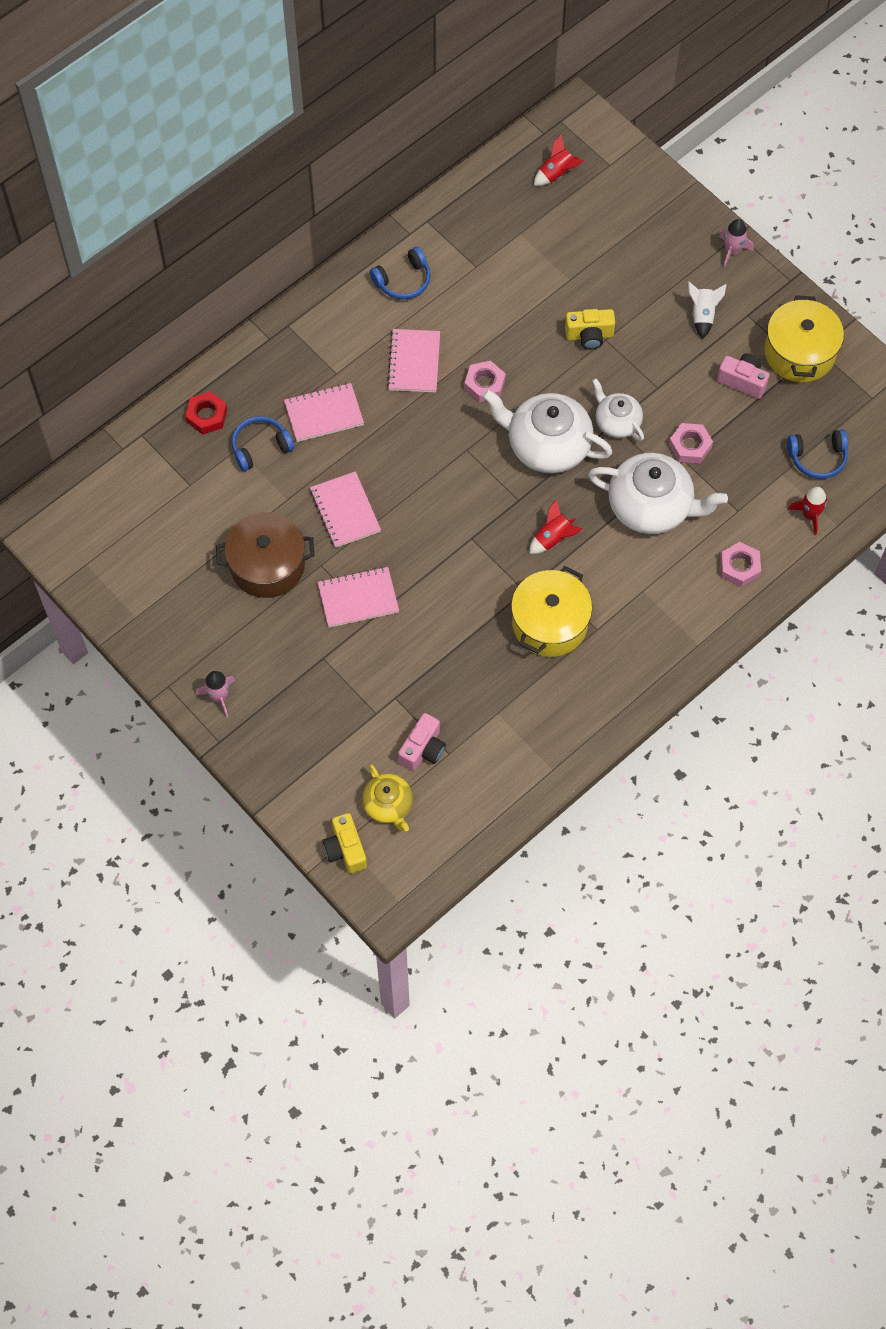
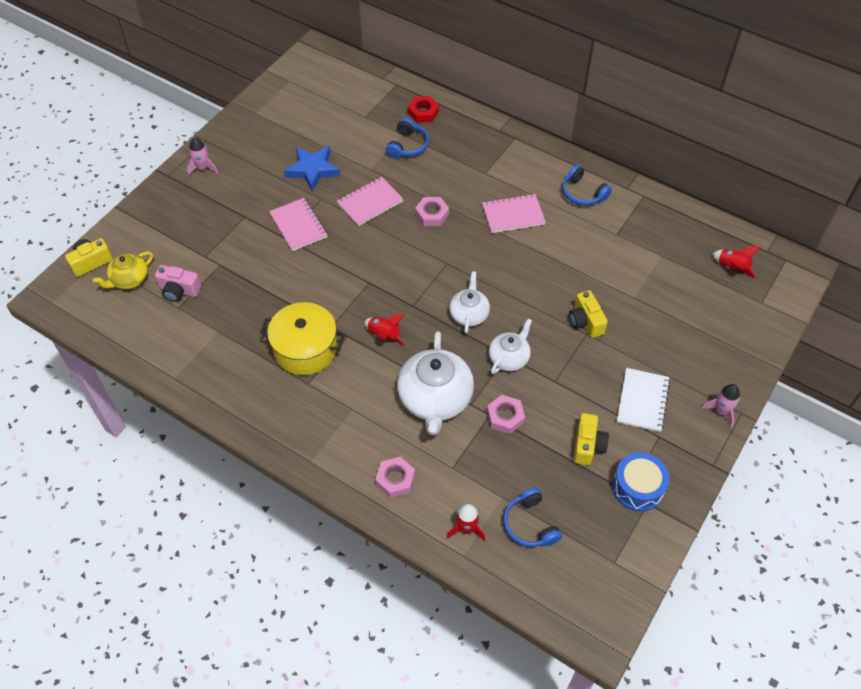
camera: 75 degrees right, 10 degrees down
brown pot [216,512,315,598] -> blue star [284,146,340,191]
blue headphones [232,416,295,471] -> blue headphones turned 60 degrees clockwise [386,118,429,158]
pink notebook [284,383,364,442] -> none
pink nut [464,360,506,402] -> pink nut moved to [415,197,449,226]
white teapot [482,390,612,474] -> white teapot [449,271,490,334], size x0.56
white rocket [688,282,727,339] -> white notebook [617,368,670,432]
pink camera [717,353,769,399] -> yellow camera [574,413,609,465]
yellow pot [764,295,844,382] -> blue drum [612,452,670,512]

